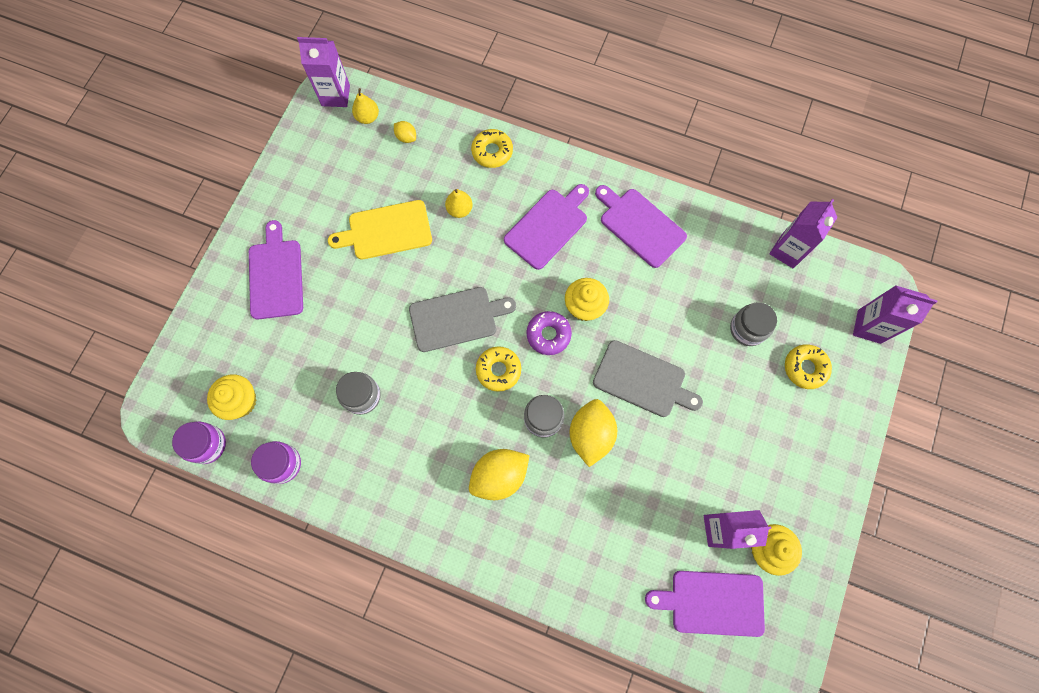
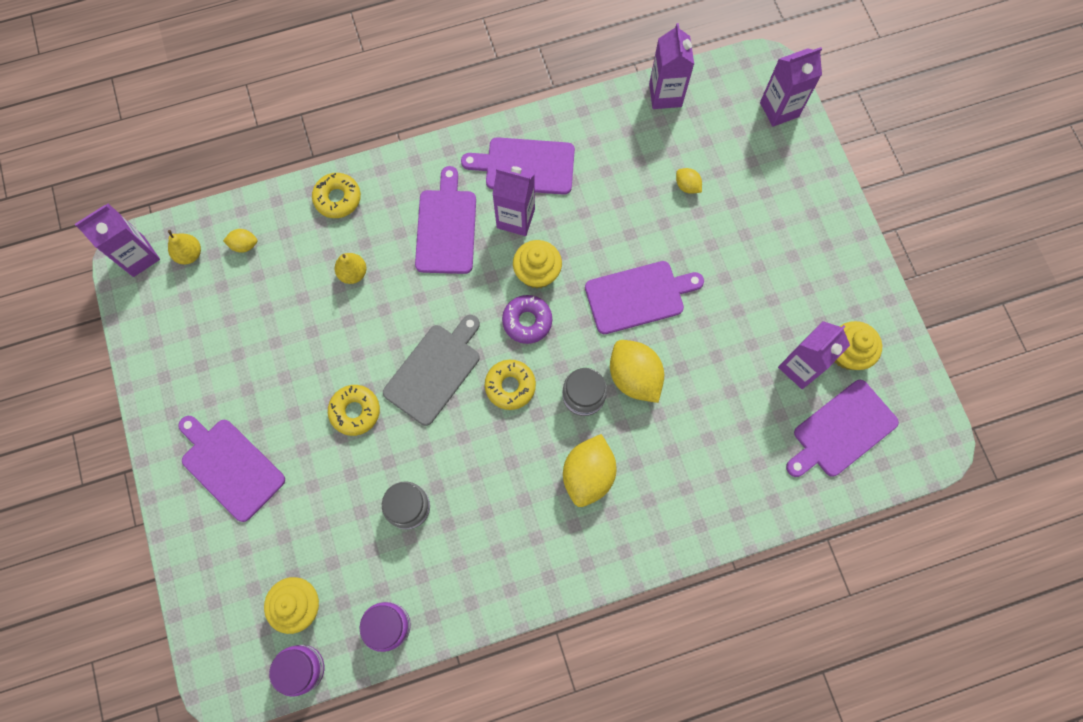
camera: 40 degrees left, 0 degrees up
yellow cutting board [328,200,432,260] -> none
grey cutting board [593,340,703,417] -> purple cutting board [585,261,704,334]
grey jar [730,302,777,346] -> yellow lemon [676,168,702,194]
yellow donut [785,344,832,389] -> yellow donut moved to [328,385,380,436]
none -> purple carton [492,165,535,236]

